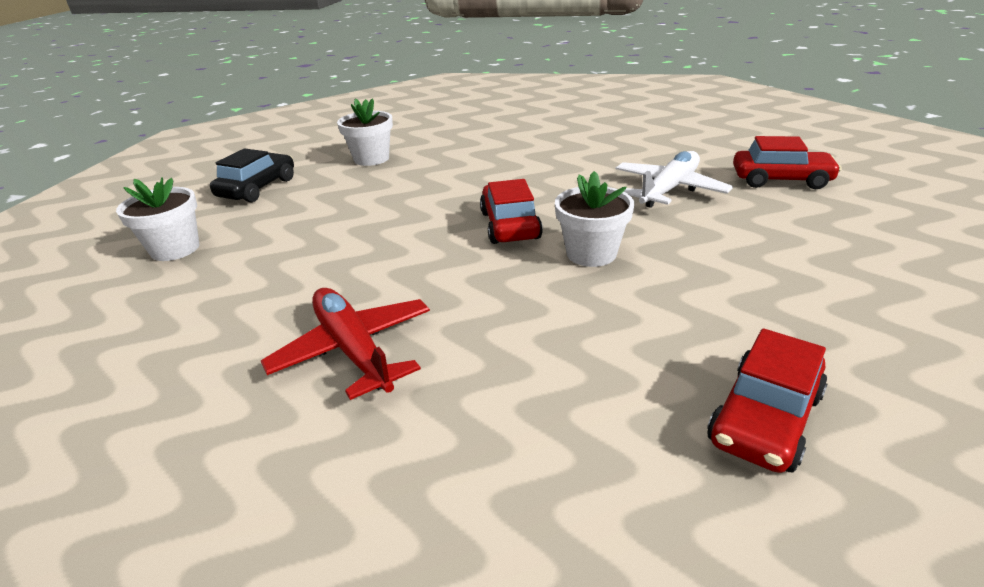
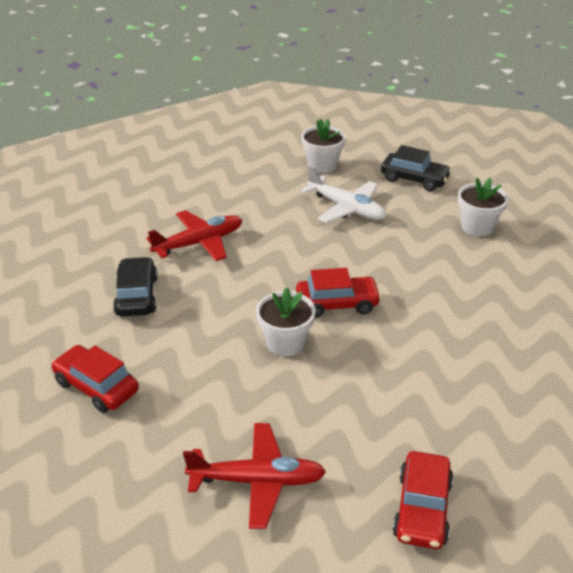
camera: 90 degrees right, 5 degrees up
white plane [616,151,733,208] -> white plane moved to [301,166,386,223]
none -> black car [113,257,158,317]
none -> red plane [183,423,326,529]

